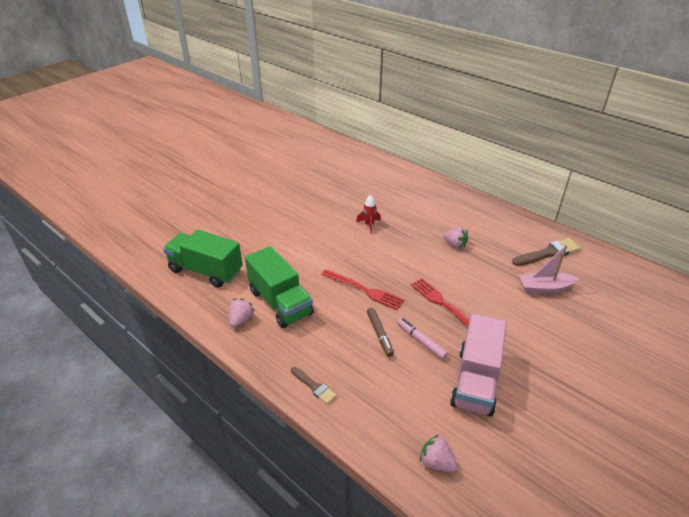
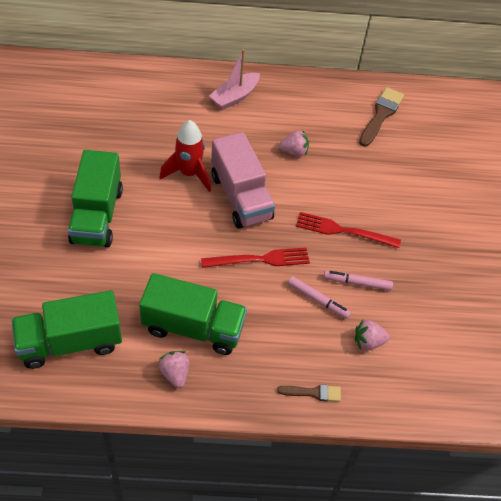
camera: 45 degrees left, 15 degrees up
red rocket [356,195,381,234] -> red rocket [159,120,211,192], size x1.63
brown marker [367,308,394,357] -> pink marker [288,276,351,319]
pink strawberry [420,435,458,472] -> pink strawberry moved to [355,320,390,350]
pink truck [450,314,507,416] -> pink truck moved to [211,132,275,229]
pink boat [519,245,579,294] -> pink boat moved to [209,49,260,110]
none -> green truck [68,150,123,247]

